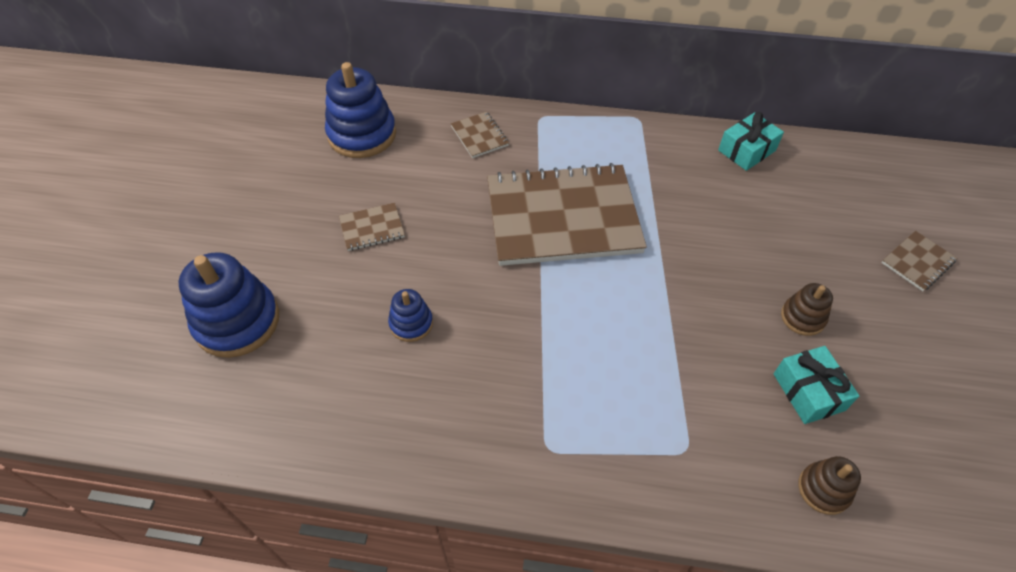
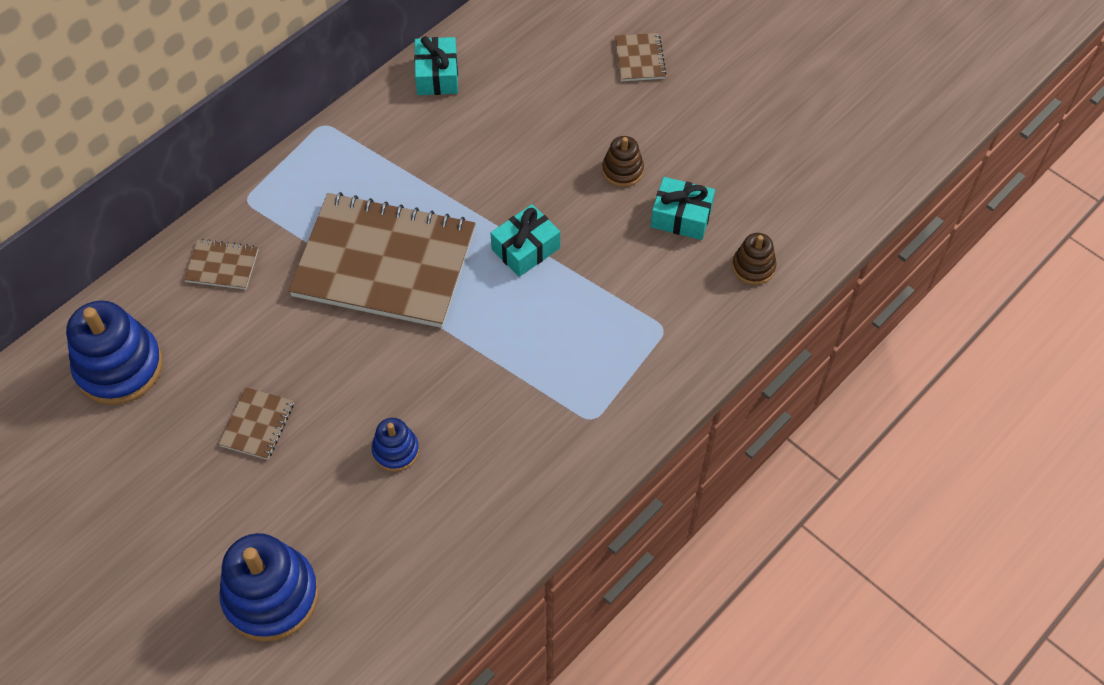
camera: 55 degrees left, 5 degrees up
brown notebook [487,163,647,266] -> brown notebook turned 75 degrees clockwise [288,192,476,328]
none -> turquoise gift [491,204,560,277]

